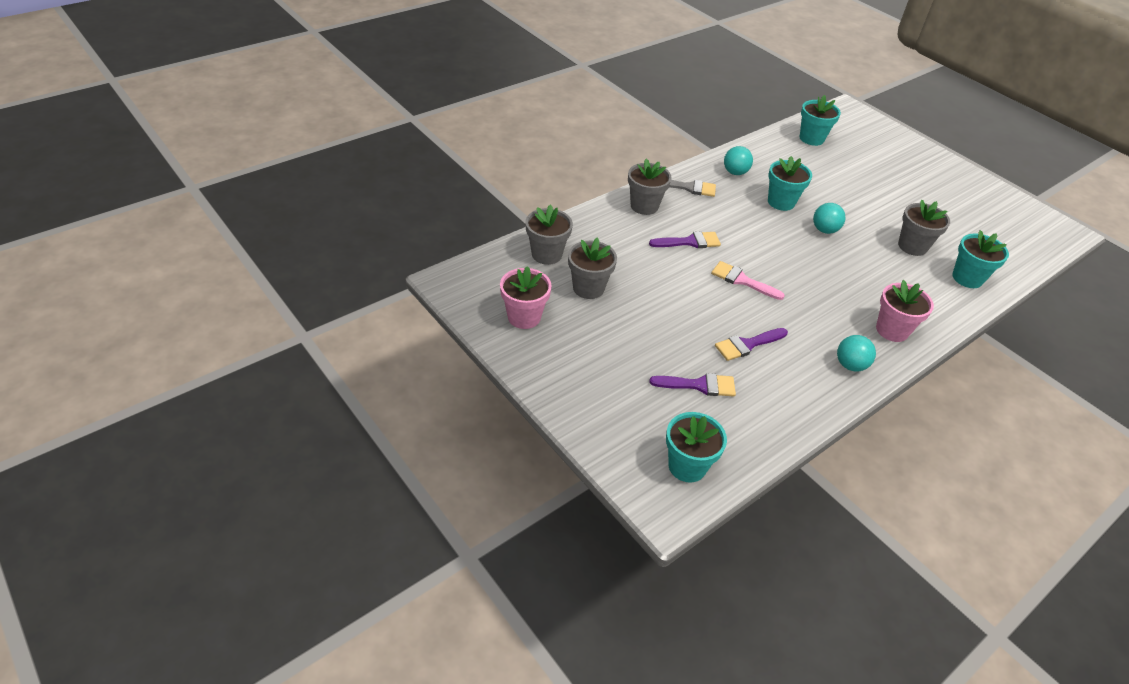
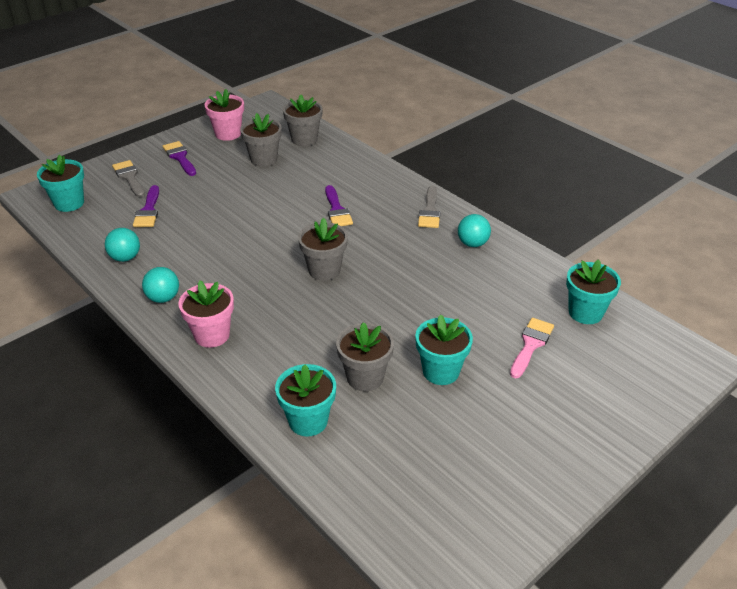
camera: 90 degrees right, 5 degrees down
grey flower pot [628,159,672,215] -> grey flower pot moved to [298,218,348,281]
pink brush [711,261,785,300] -> pink brush moved to [510,318,554,378]
purple brush [715,328,788,361] -> purple brush moved to [163,141,196,176]
turquoise flower pot [768,156,812,211] -> turquoise flower pot moved to [415,314,473,385]
turquoise ball [813,203,845,234] -> turquoise ball moved to [105,228,140,262]
none -> grey brush [112,160,145,197]

